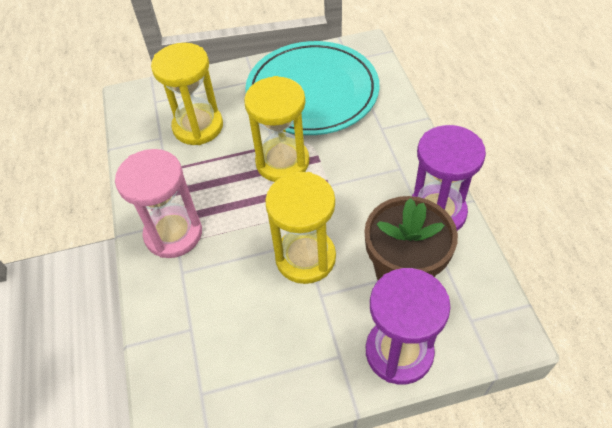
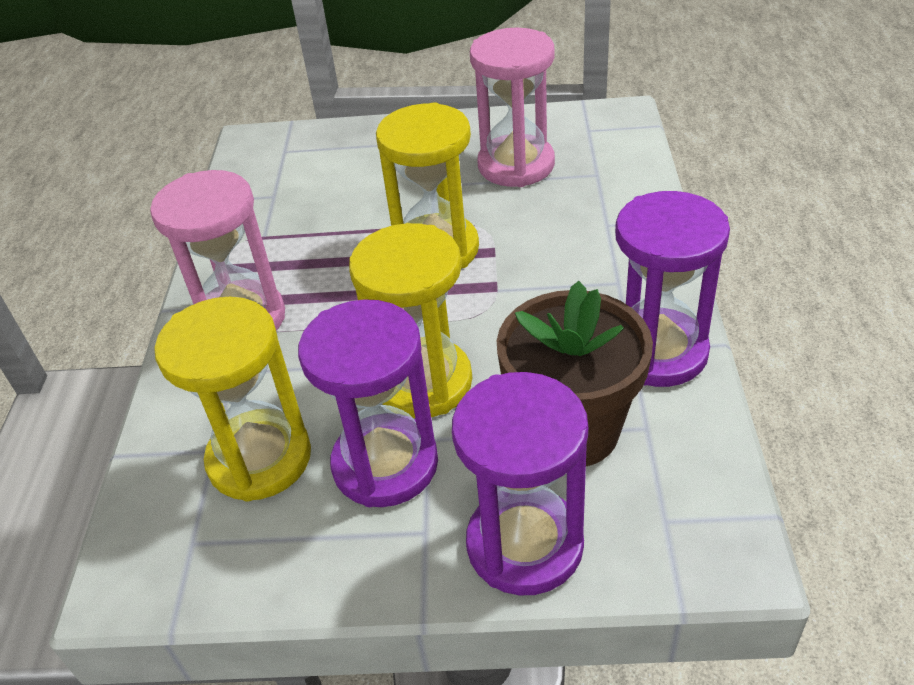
camera: 15 degrees right, 10 degrees down
yellow hourglass [151,43,223,145] -> yellow hourglass moved to [154,297,311,502]
turquoise plate [245,41,379,135] -> pink hourglass [470,28,555,187]
none -> purple hourglass [298,299,438,507]

